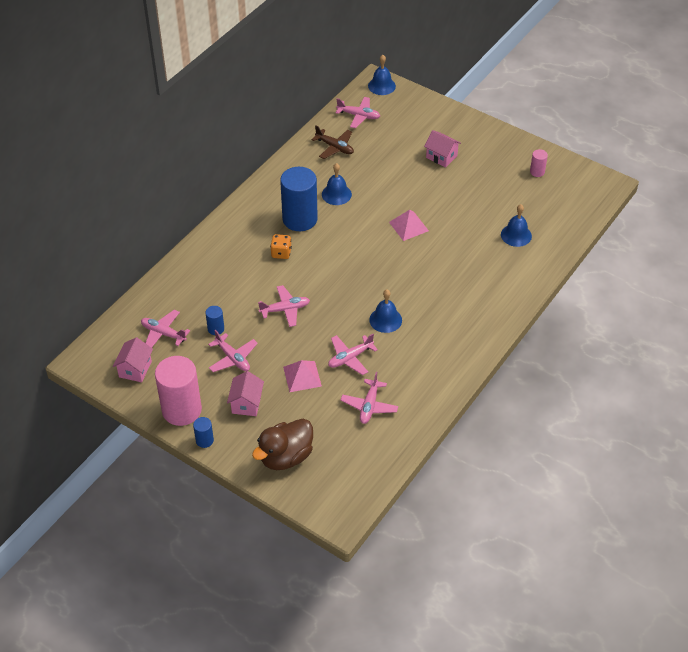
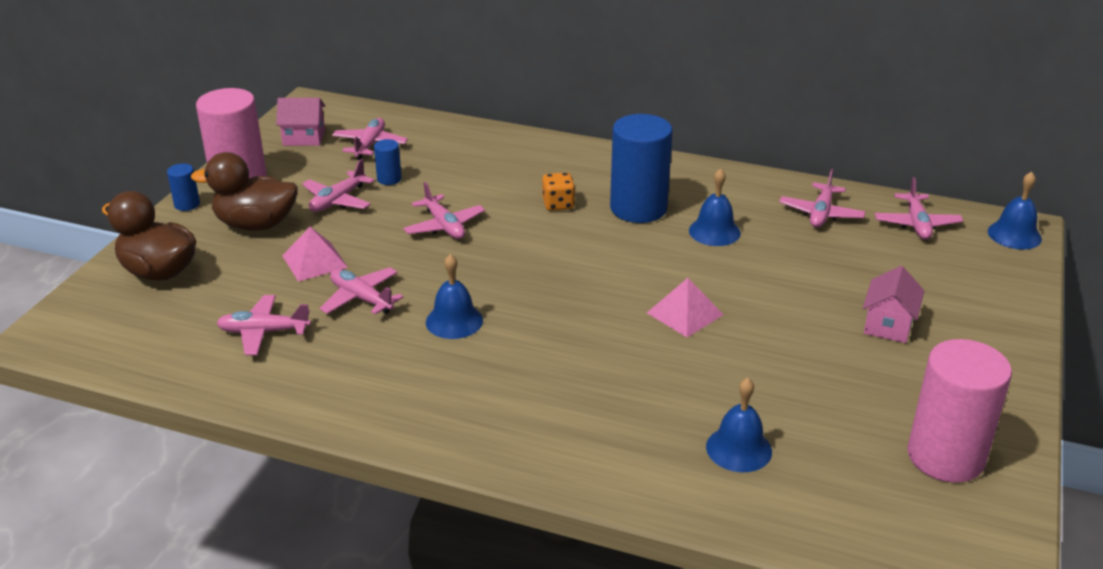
camera: 75 degrees right, 15 degrees down
pink house [227,371,264,416] -> brown duck [191,152,298,231]
brown plane [311,126,354,159] -> pink plane [779,169,866,227]
pink cylinder [530,149,548,177] -> pink cylinder [907,339,1012,483], size x2.26

